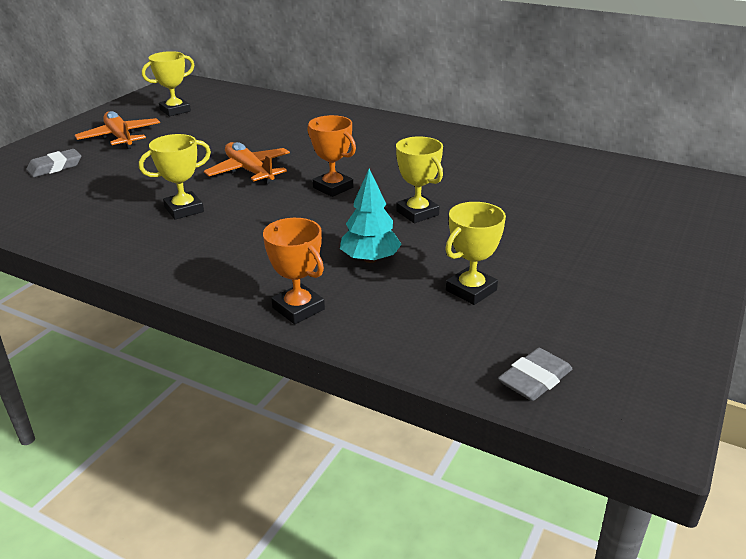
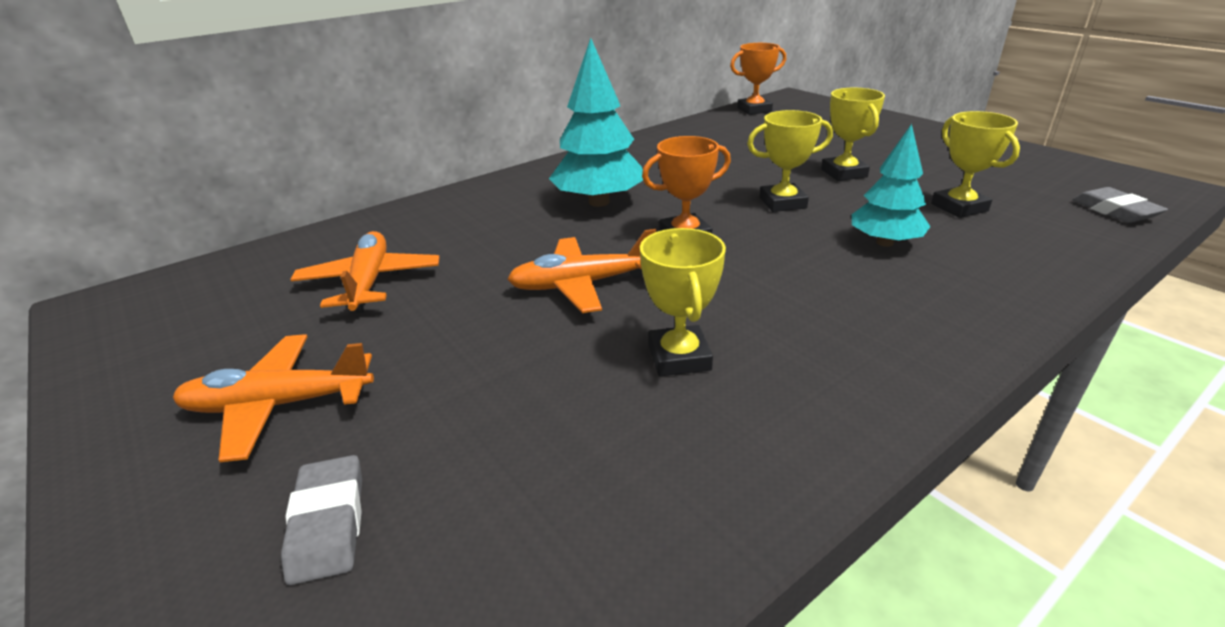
camera: 65 degrees left, 0 degrees up
yellow trophy [142,51,194,116] -> yellow trophy moved to [821,88,885,181]
orange trophy [263,218,325,324] -> orange trophy moved to [730,43,786,115]
none -> orange plane [290,231,440,313]
none -> turquoise tree [549,38,643,207]

